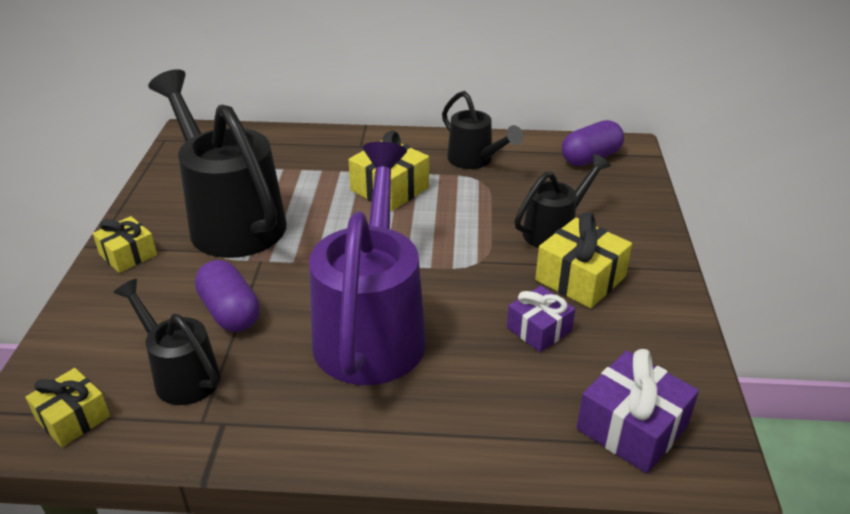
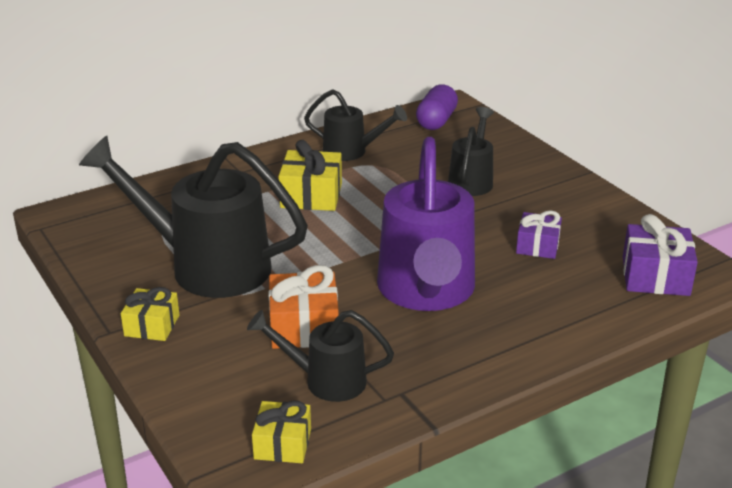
camera: 35 degrees left, 5 degrees down
purple capsule [195,260,260,332] -> orange gift [269,265,339,349]
purple watering can [309,142,426,385] -> purple watering can turned 150 degrees counterclockwise [377,137,475,311]
yellow gift [535,212,632,308] -> none

